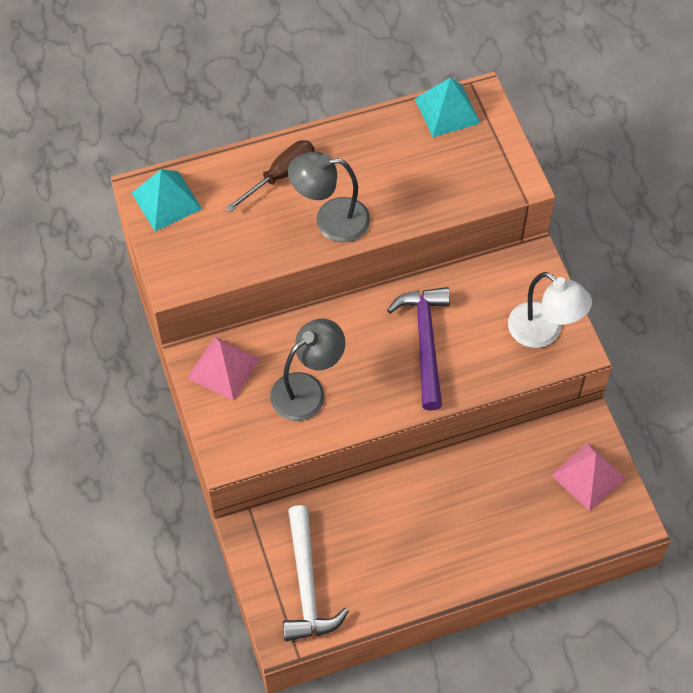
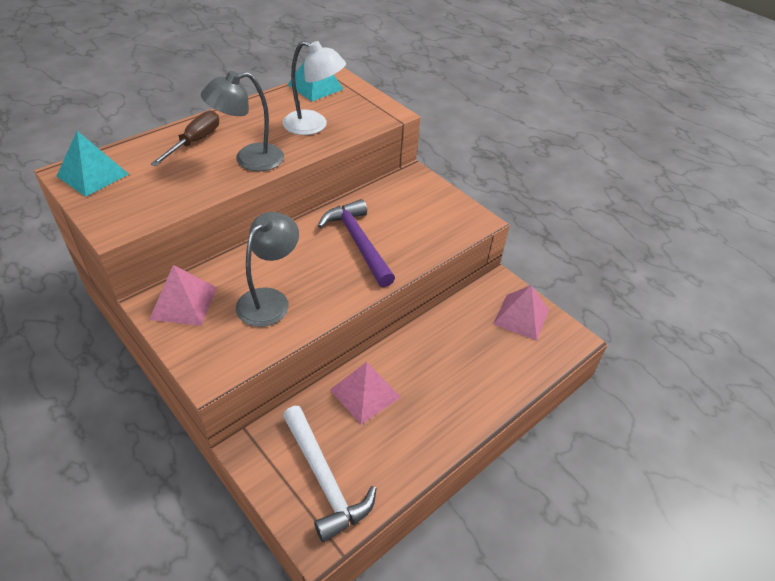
camera: 25 degrees left, 15 degrees down
white lamp [508,272,592,348] -> white lamp moved to [283,41,346,135]
none -> pink pyramid [330,362,401,424]

